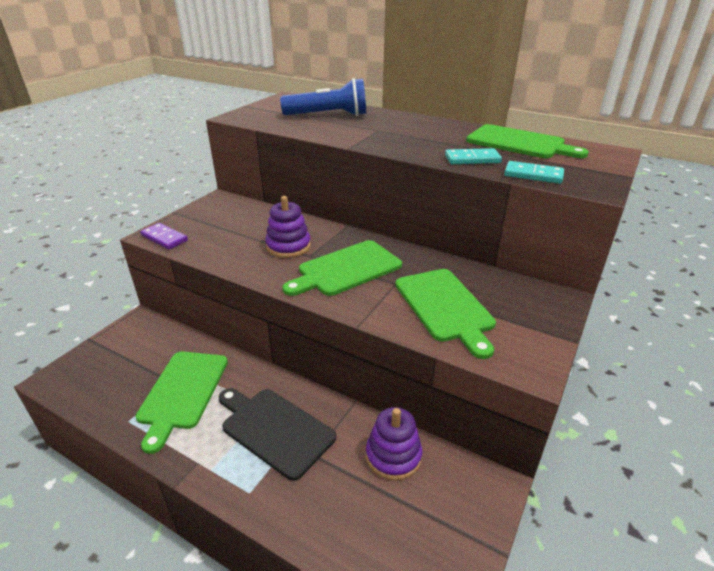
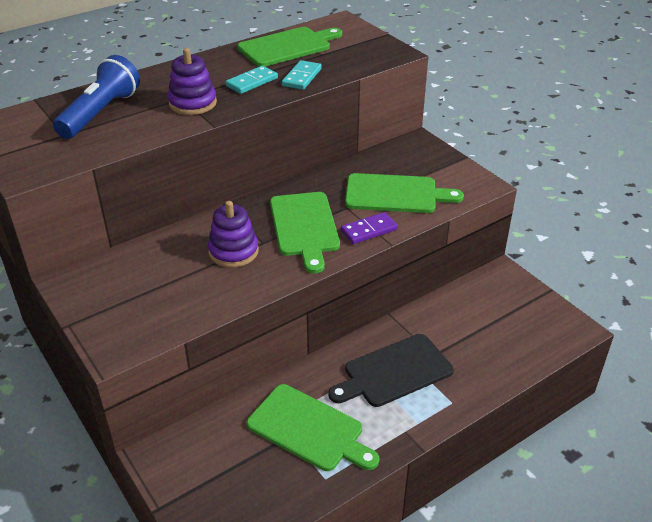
camera: 65 degrees left, 5 degrees up
purple domino [141,223,188,250] -> purple domino moved to [341,212,398,244]
purple stacking toy [366,407,422,481] -> purple stacking toy moved to [168,48,217,115]
turquoise domino [504,161,564,184] -> turquoise domino moved to [226,66,278,94]

